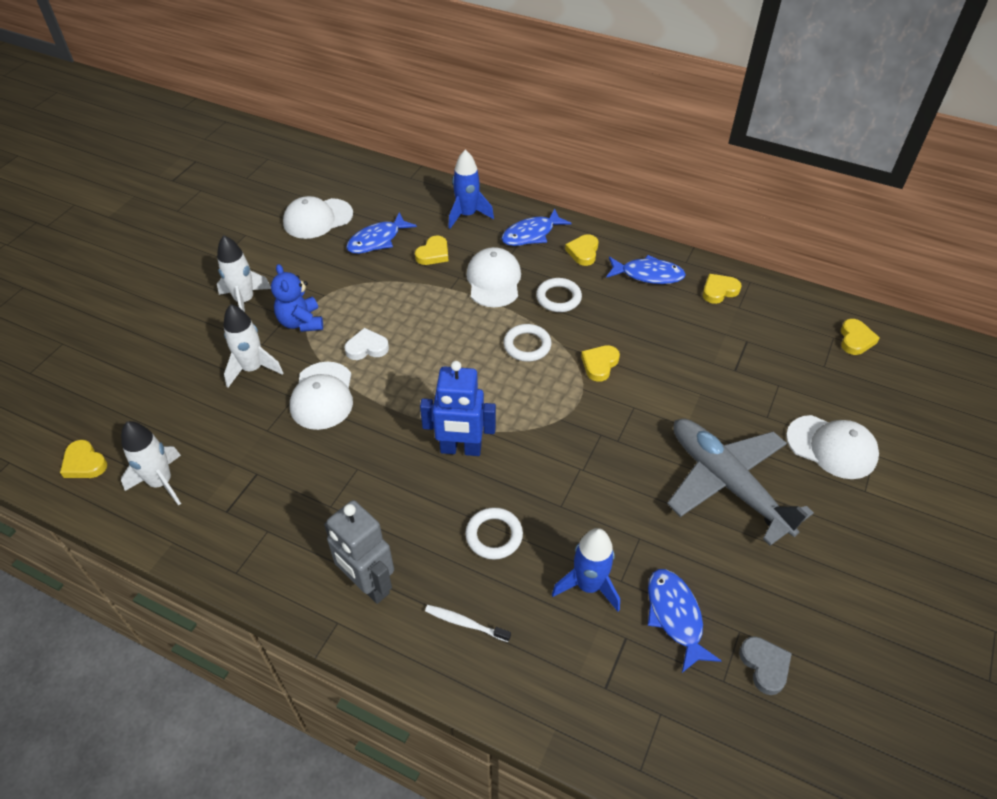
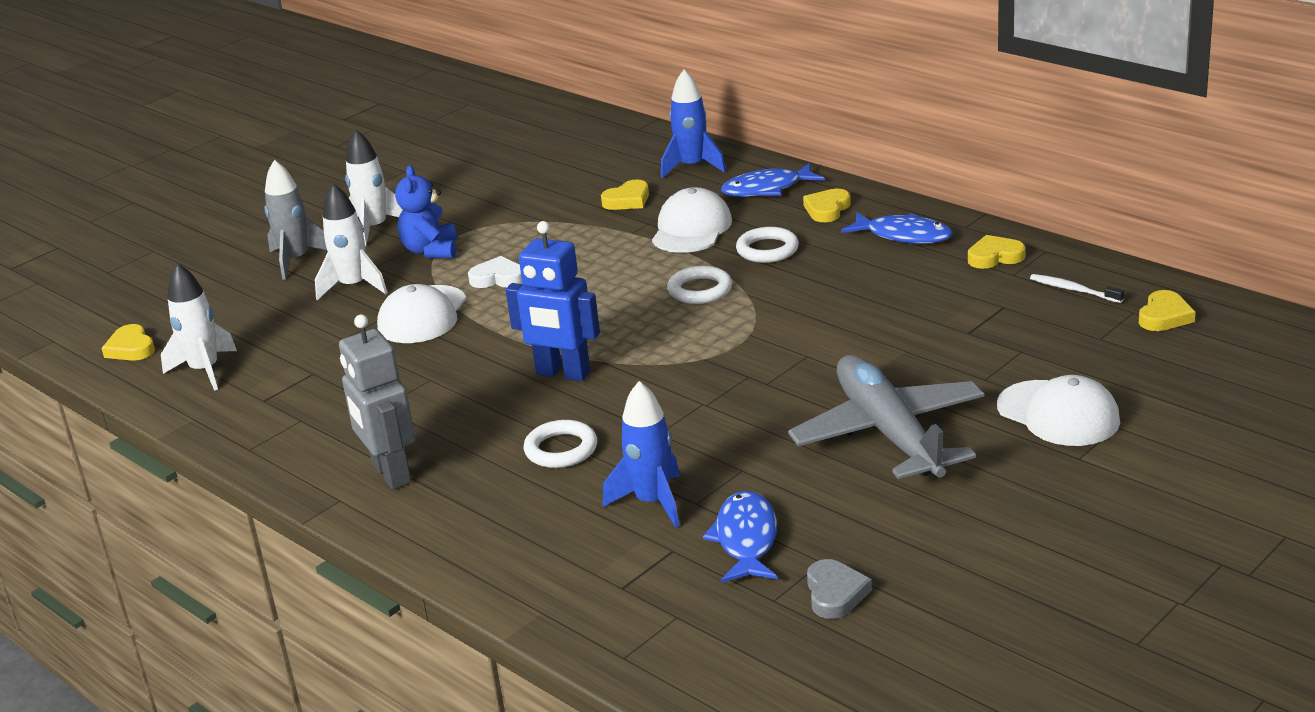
camera: 20 degrees right, 20 degrees down
white cap [283,196,353,239] -> none
blue fish [346,212,417,254] -> none
white toothbrush [425,605,511,642] -> white toothbrush moved to [1030,274,1124,303]
yellow heart [581,345,620,382] -> none
none -> grey rocket [264,160,327,279]

